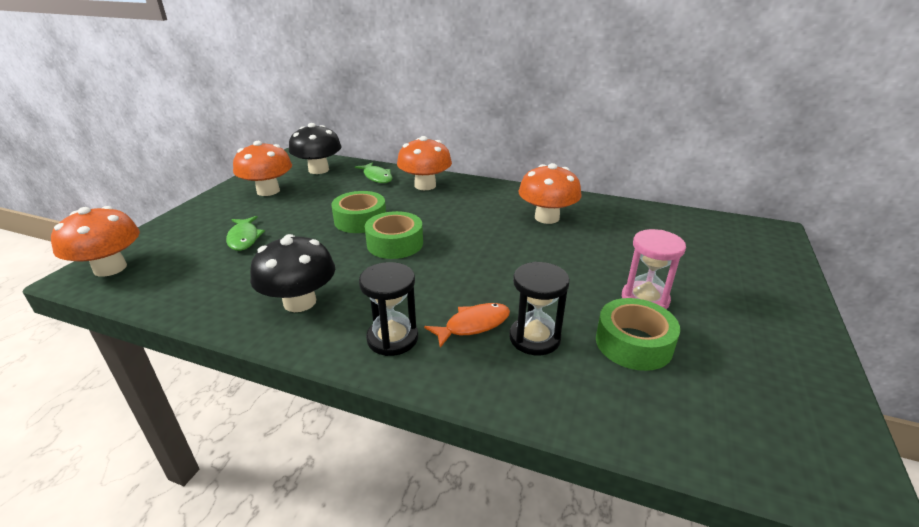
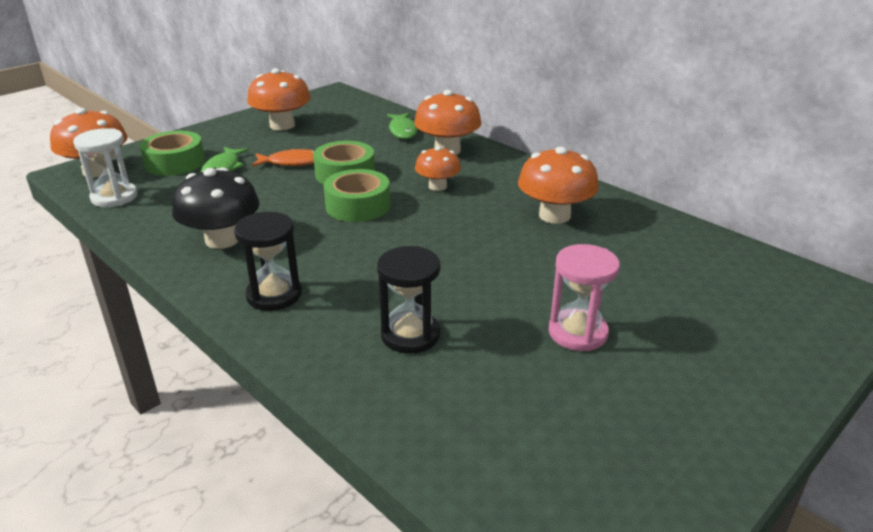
camera: 25 degrees right, 0 degrees up
black mushroom [289,123,342,174] -> none
orange fish [424,303,510,348] -> orange fish moved to [252,149,315,167]
green tape [596,298,680,371] -> green tape moved to [140,131,205,176]
none -> white hourglass [73,128,138,207]
none -> orange mushroom [415,146,461,191]

